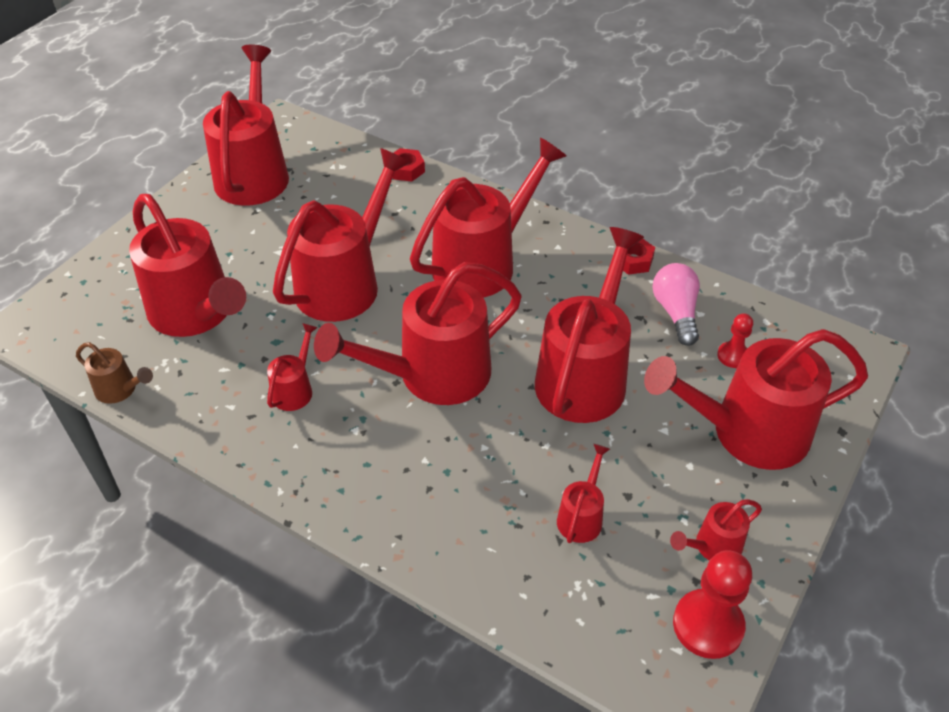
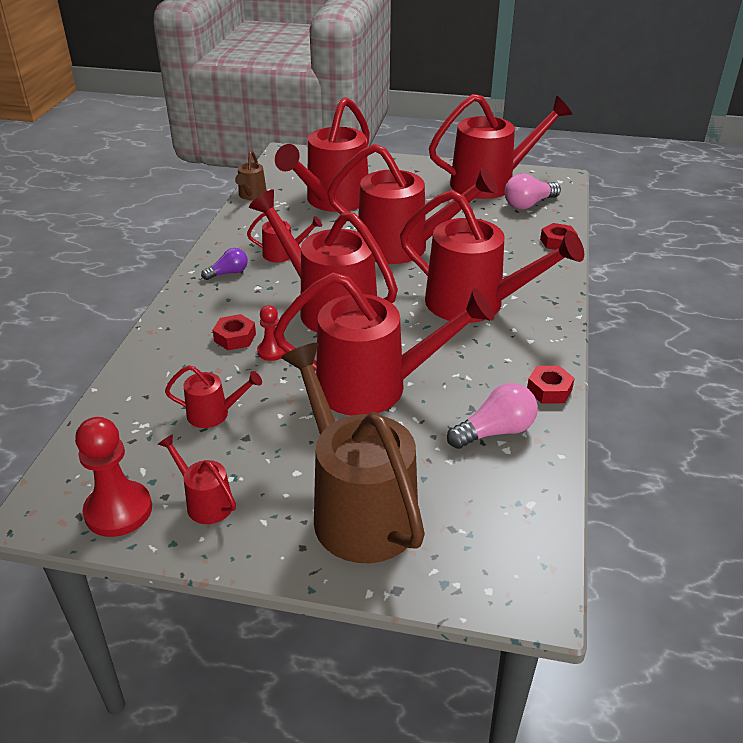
camera: 70 degrees right, 10 degrees down
red watering can [644,329,868,470] -> brown watering can [281,343,425,563]
red pawn [717,313,753,368] -> red pawn moved to [257,305,286,361]
none -> purple light bulb [201,248,248,280]
none -> red nut [213,314,256,350]
none -> pink light bulb [504,174,561,209]

